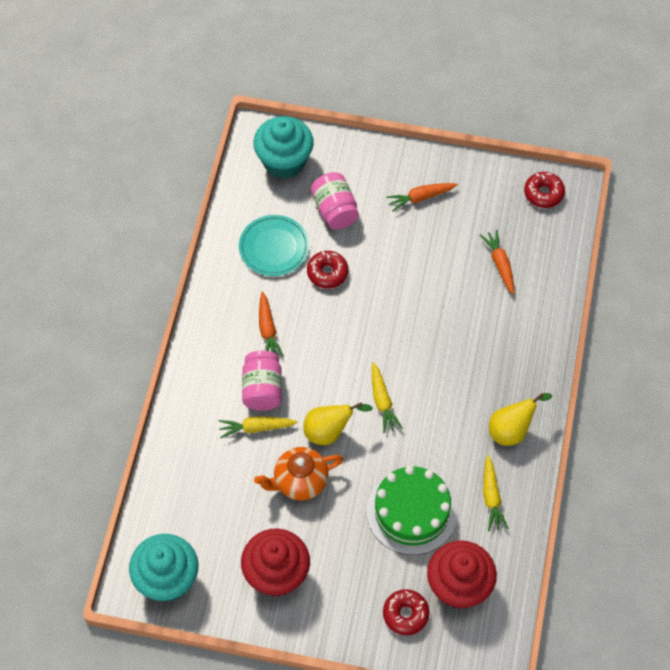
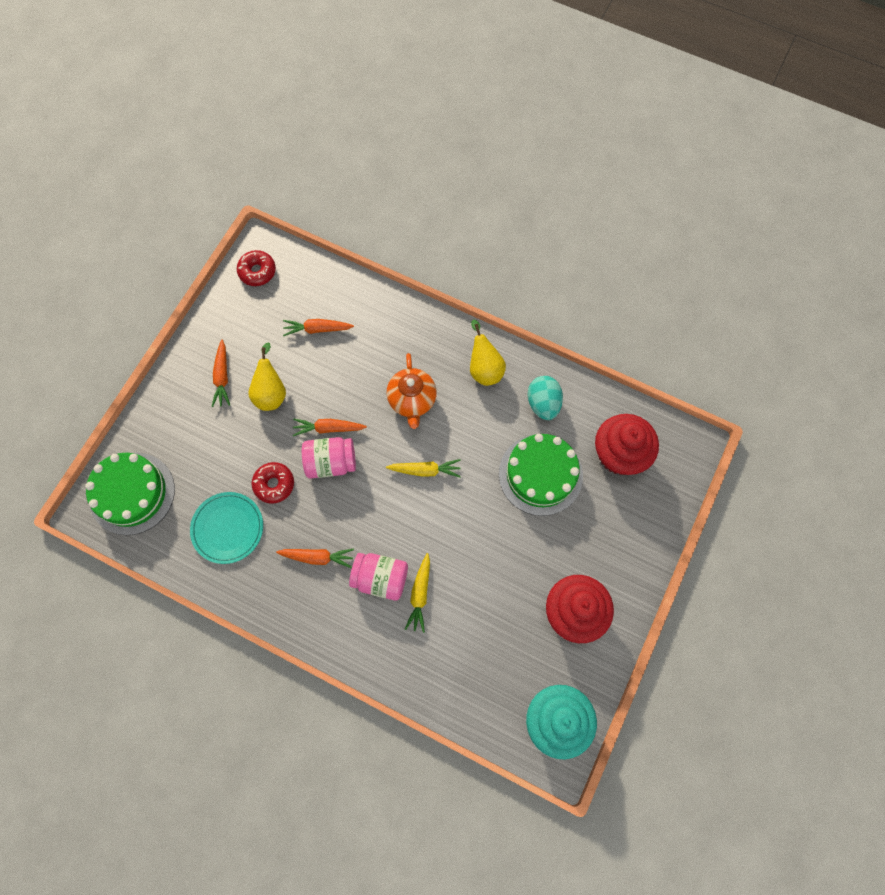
camera: 75 degrees left, 10 degrees up
turquoise cupcake [253,116,314,179] -> green cake [85,453,175,535]
orange teapot [254,447,344,501] -> orange teapot moved to [386,353,437,429]
yellow pear [303,403,373,445] -> yellow pear moved to [248,343,286,411]
pink jar [311,172,359,229] -> pink jar moved to [302,437,356,478]
red donut [383,589,429,635] -> none
yellow carrot [483,455,509,531] -> turquoise egg [527,376,563,420]
none -> orange carrot [293,418,367,436]

